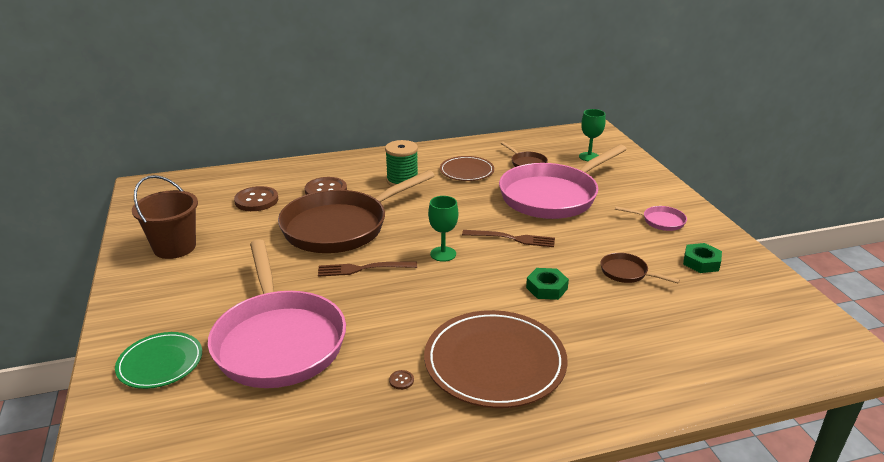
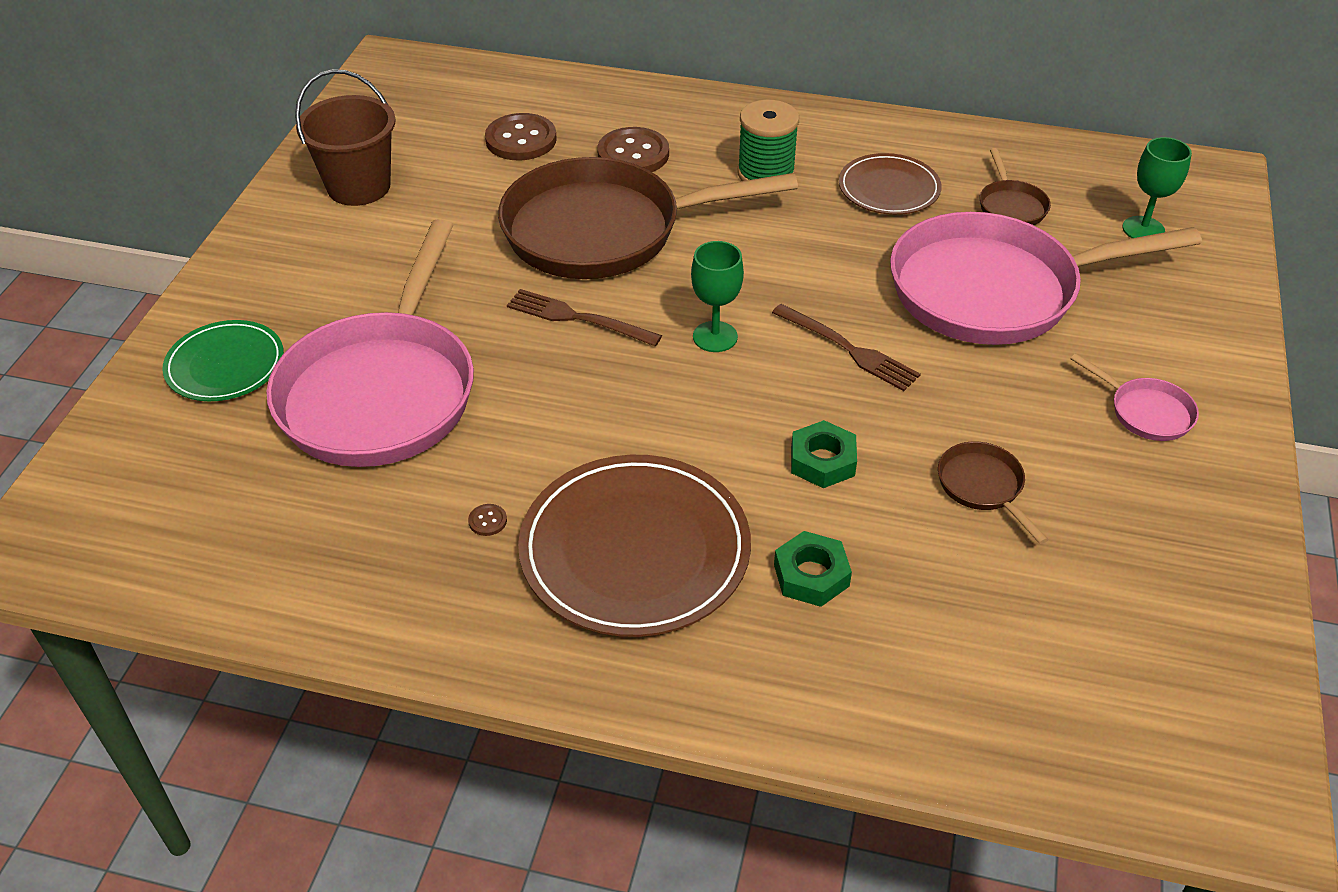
camera: 30 degrees right, 15 degrees up
green nut [683,243,722,273] -> green nut moved to [774,531,852,607]

